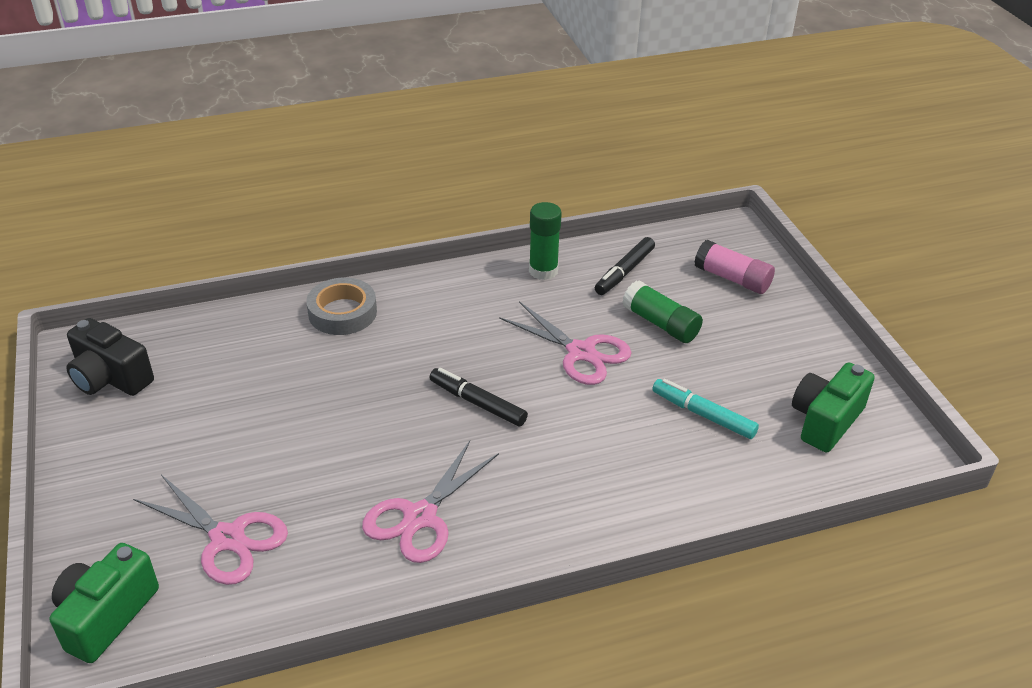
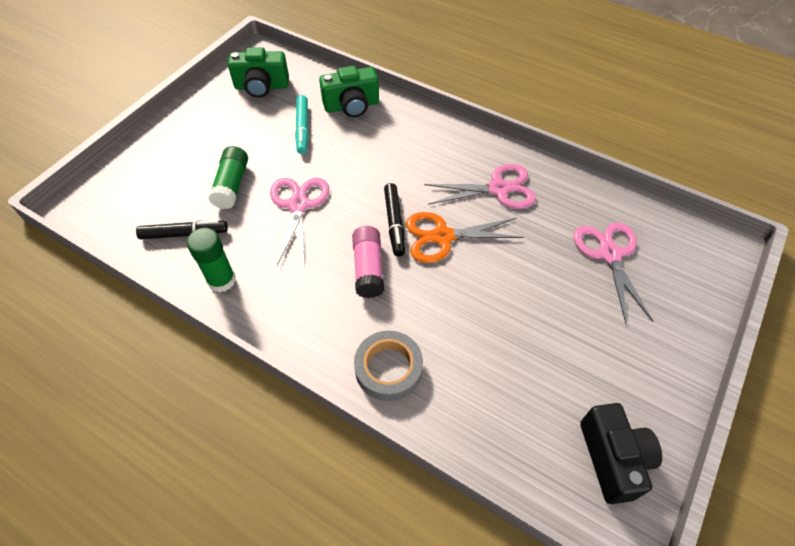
camera: 130 degrees left, 15 degrees up
green camera [50,543,159,663] -> green camera moved to [319,66,379,117]
pink glue stick [694,240,775,294] -> pink glue stick moved to [352,226,384,298]
none -> orange scissors [406,212,523,263]

